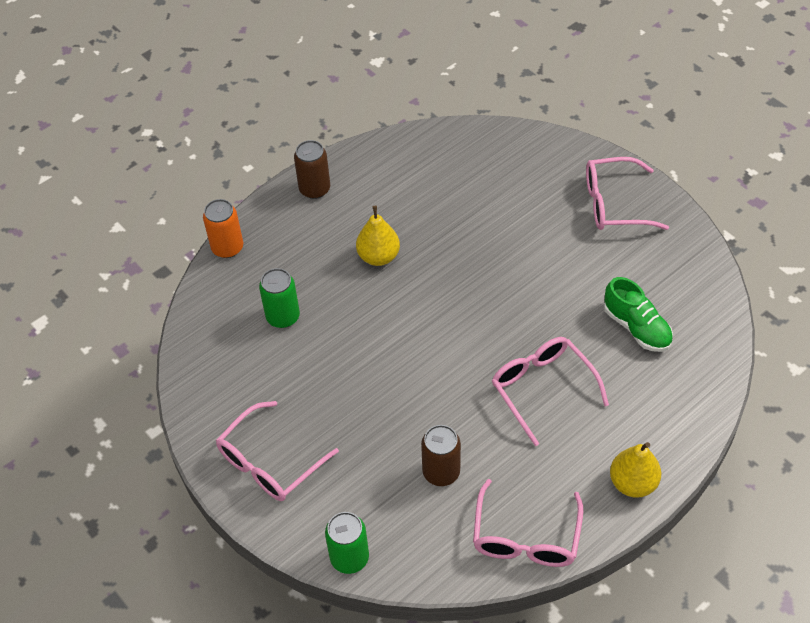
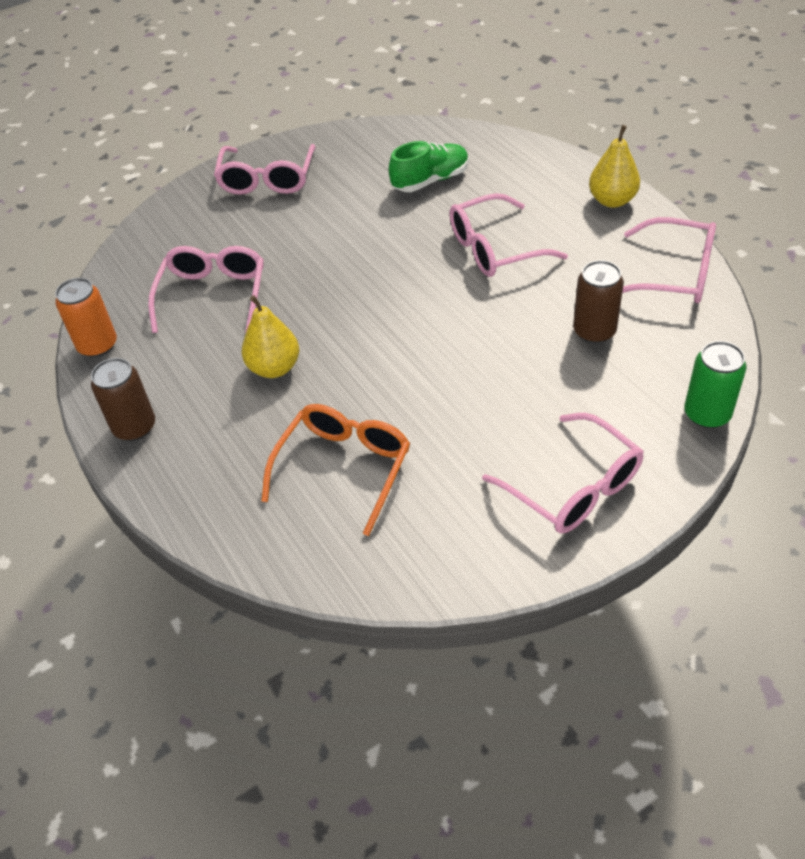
camera: 80 degrees left, 5 degrees down
orange can [203,199,243,258] -> orange can moved to [55,278,117,357]
green can [259,268,300,328] -> orange glasses [261,404,410,536]
none -> pink glasses [148,246,264,333]

